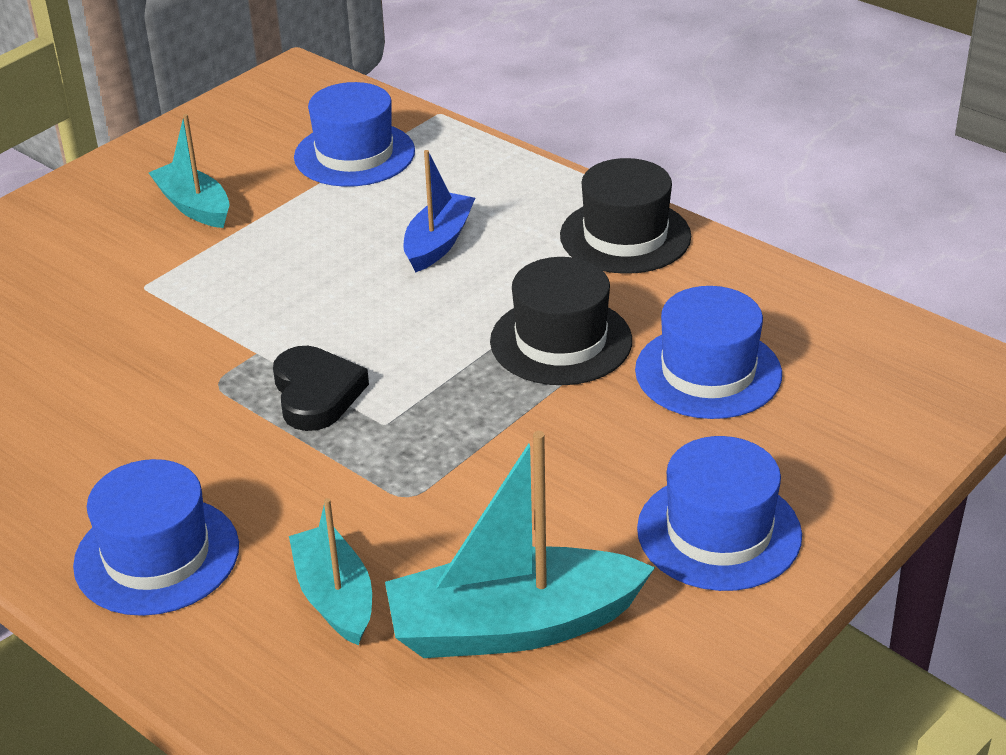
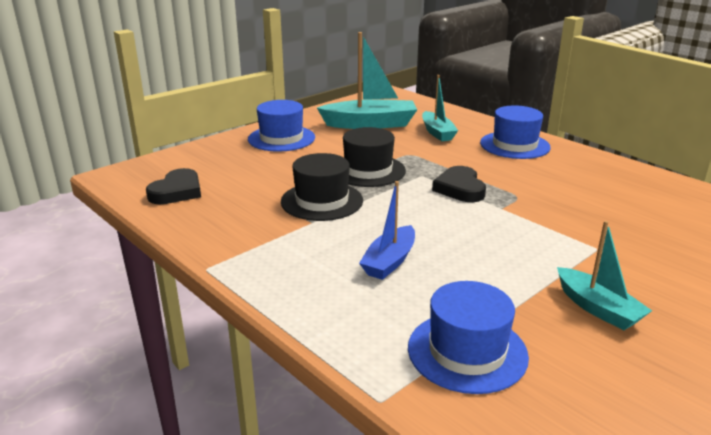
camera: 175 degrees left, 10 degrees down
black hat [560,158,691,274] -> black hat moved to [343,127,406,187]
blue hat [635,286,782,419] -> none
none -> black heart [146,168,201,204]

